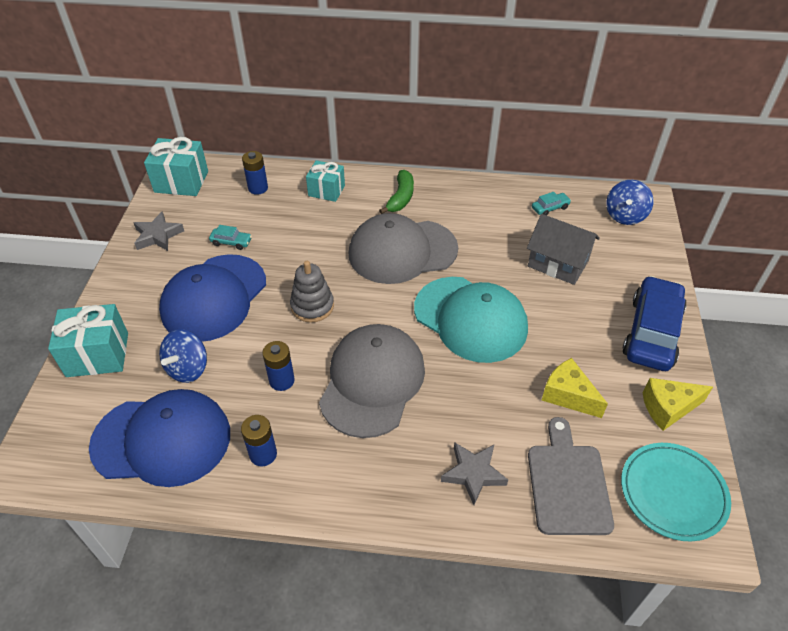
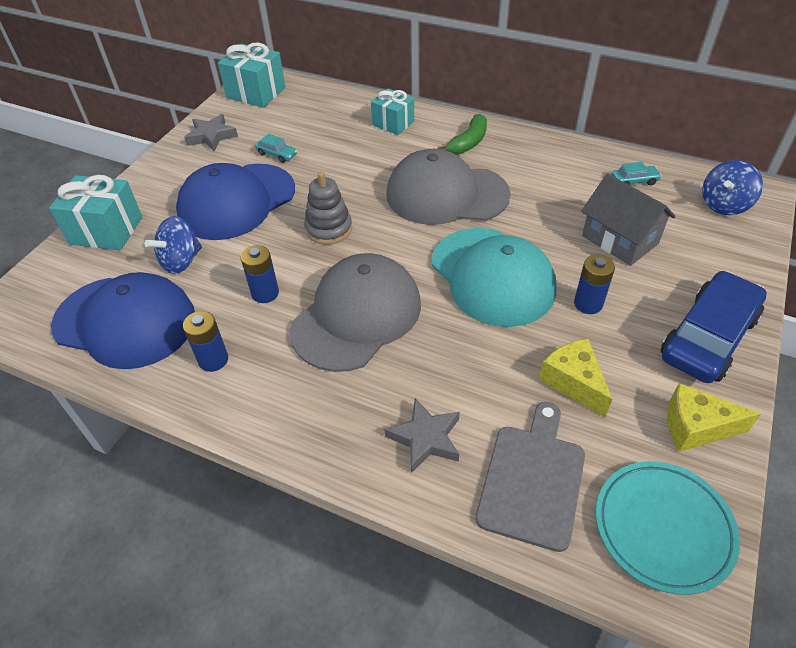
camera: 20 degrees right, 0 degrees up
blue battery [242,151,268,195] -> blue battery moved to [574,255,615,314]

